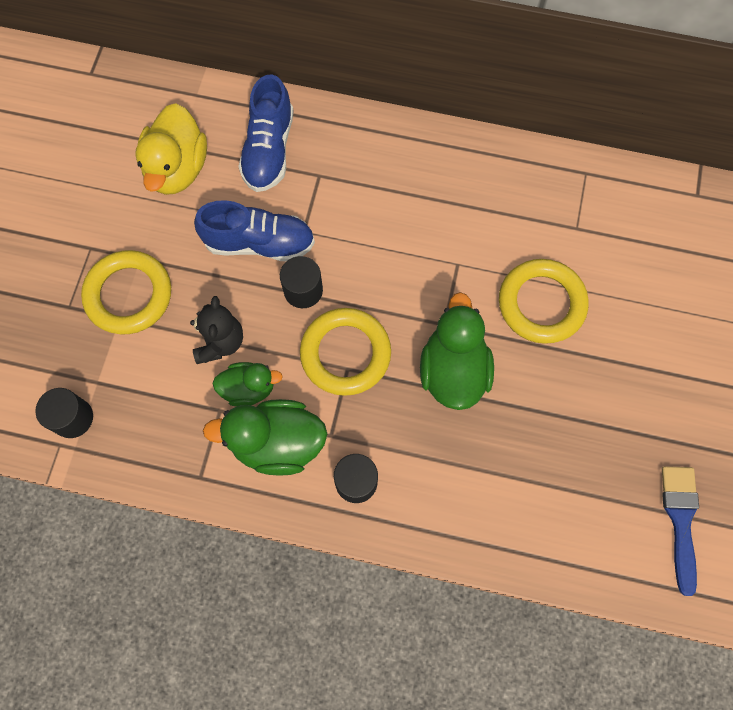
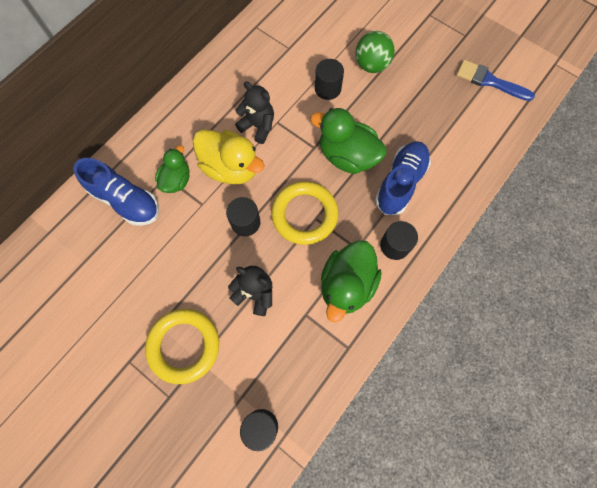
camera: 65 degrees left, 0 degrees up
yellow duck [135,103,207,195] -> yellow duck moved to [193,130,265,185]
blue shoe [194,200,315,261] -> blue shoe moved to [375,141,431,215]
green duck [212,362,283,407] -> green duck moved to [155,145,189,193]
yellow ring [499,259,589,344] -> black cylinder [315,59,344,100]
none -> black teddy bear [235,82,274,144]
none -> green ball [356,31,395,73]

